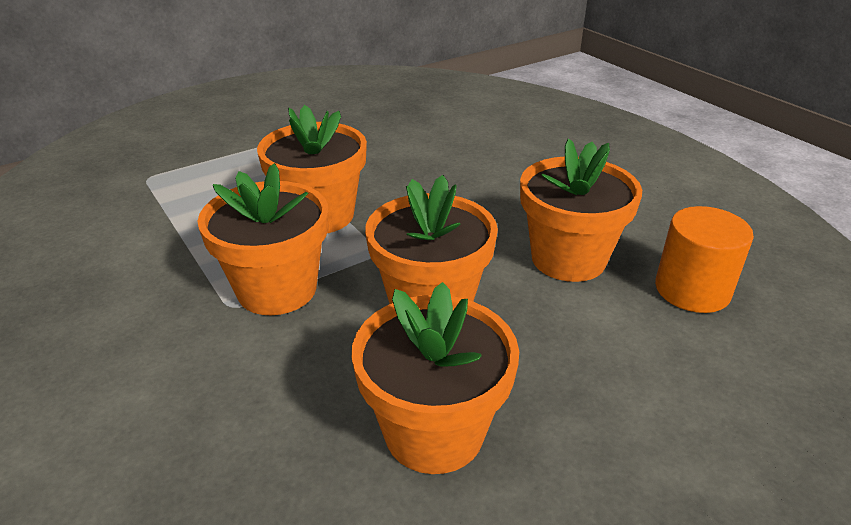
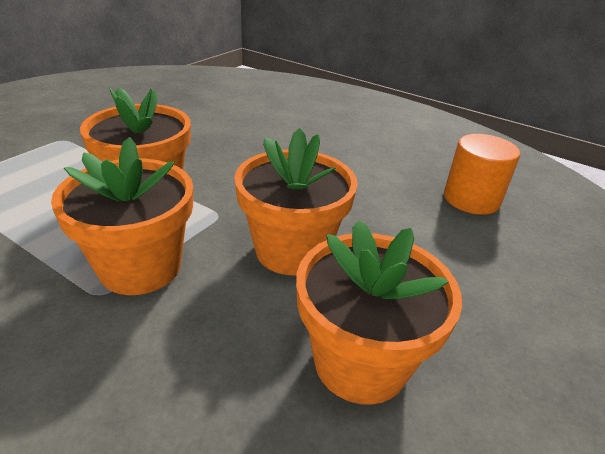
camera: 25 degrees left, 0 degrees up
orange flower pot [520,139,642,282] -> none

